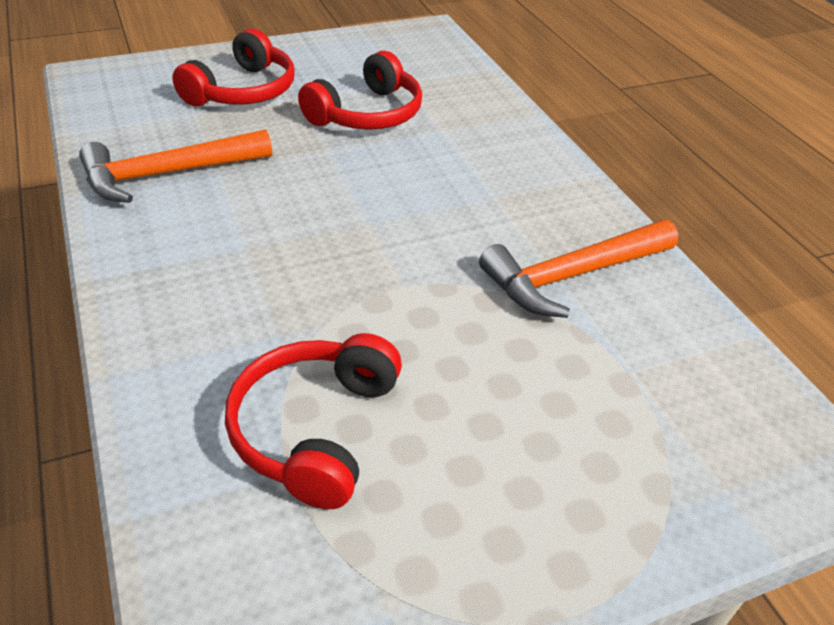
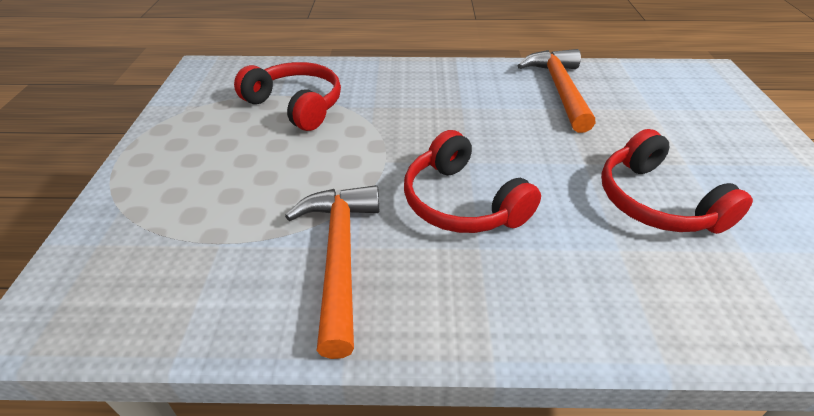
camera: 115 degrees right, 0 degrees up
red headphones [172,29,294,106] -> red headphones moved to [404,130,541,233]

